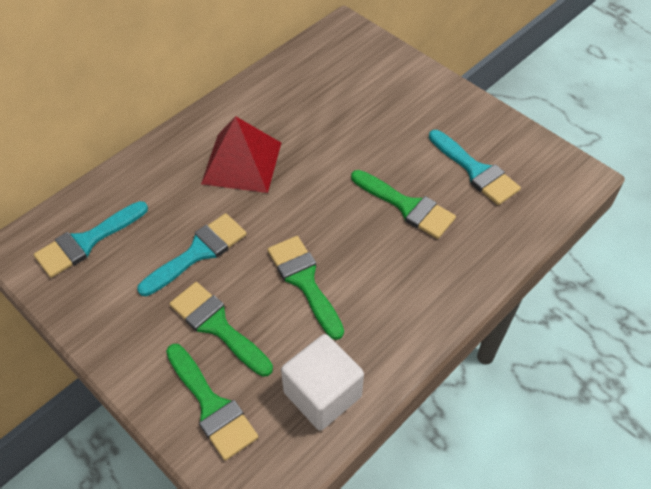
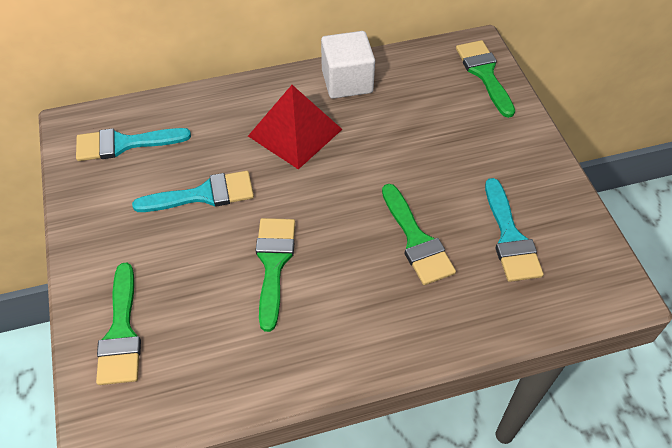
camera: 30 degrees right, 0 degrees up
green brush [170,282,273,377] -> green brush moved to [456,40,515,118]
white cube [281,334,364,431] -> white cube moved to [321,31,375,99]

